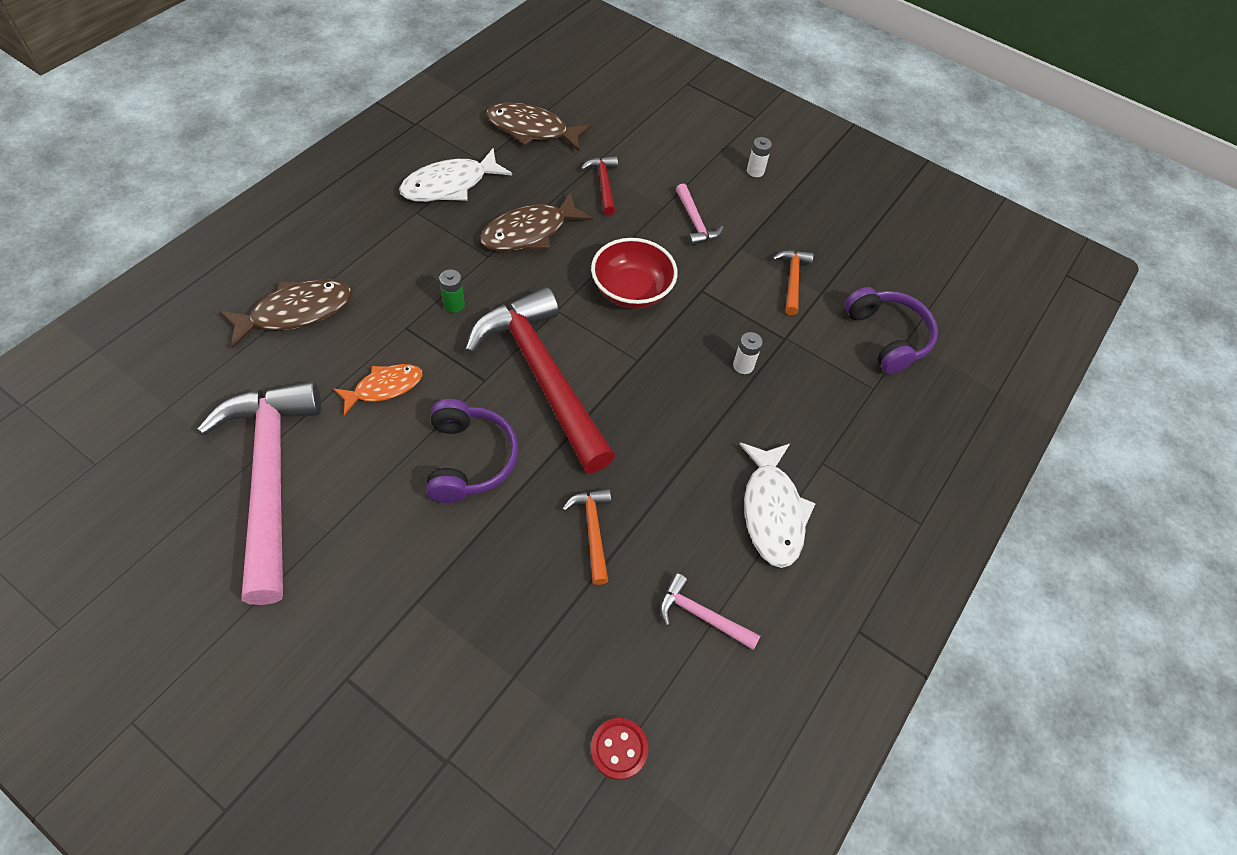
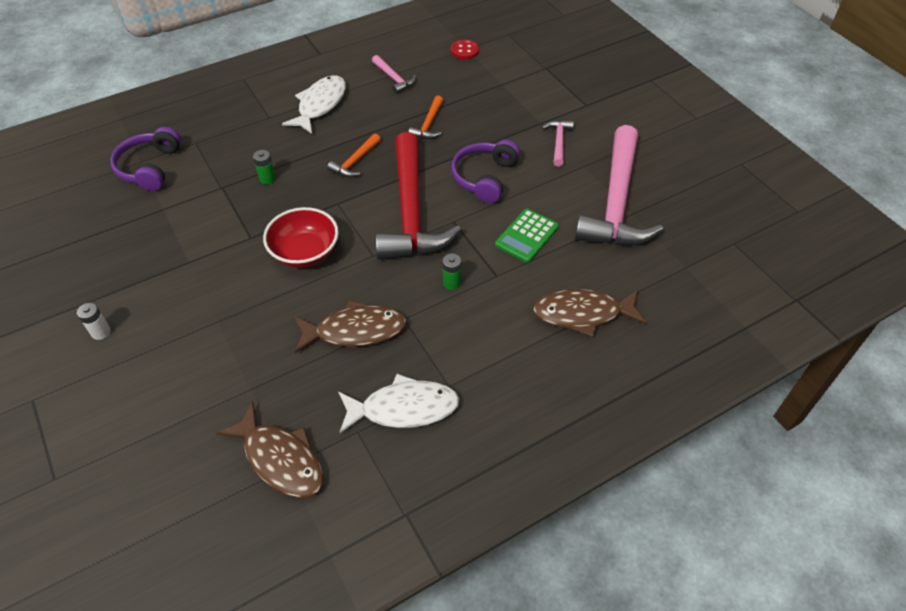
camera: 150 degrees left, 5 degrees down
orange fish [333,364,423,415] -> green calculator [495,209,559,263]
red hammer [581,156,618,215] -> none
pink hammer [676,183,724,246] -> pink hammer moved to [542,120,574,167]
white battery [733,332,763,374] -> green battery [253,150,276,184]
orange hammer [772,250,814,315] -> orange hammer moved to [327,133,381,177]

